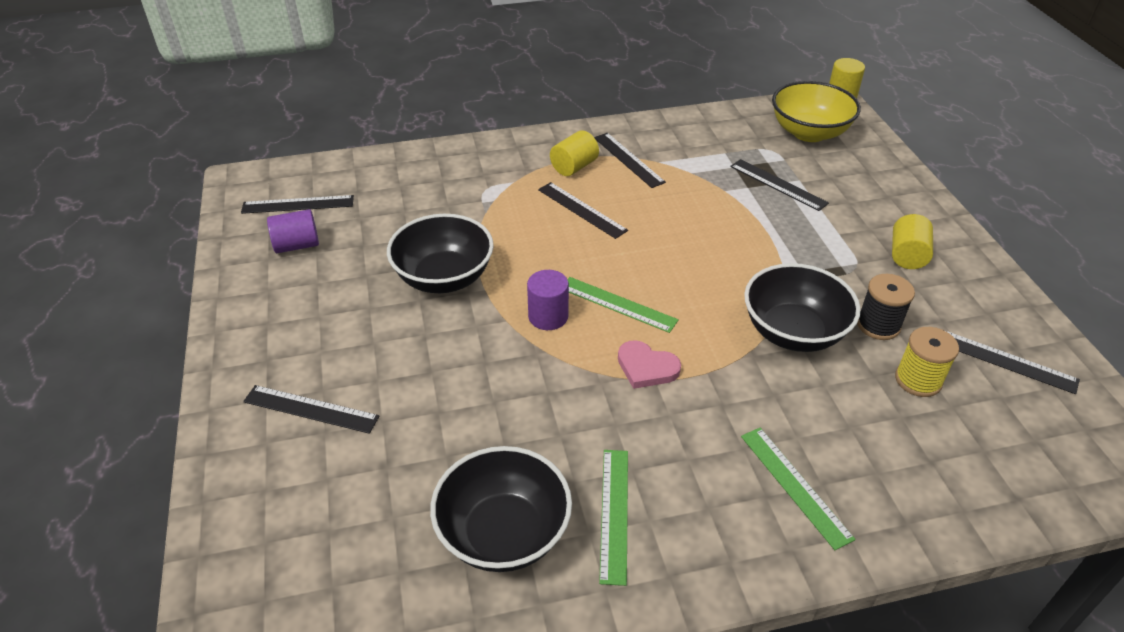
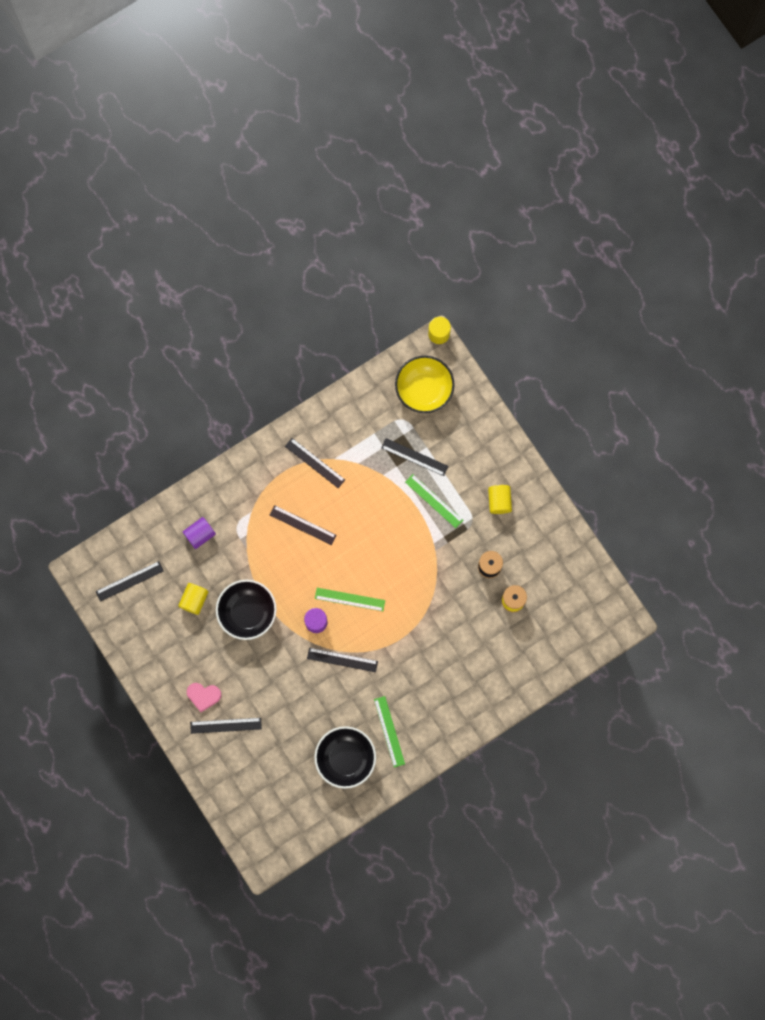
camera: 20 degrees left, 35 degrees up
purple cylinder [267,209,319,253] -> purple cylinder moved to [183,517,216,549]
yellow cylinder [550,130,599,176] -> yellow cylinder moved to [178,583,208,615]
pink heart [618,340,681,389] -> pink heart moved to [187,683,221,712]
green ruler [741,428,856,550] -> green ruler moved to [405,474,463,528]
black bowl [744,263,861,352] -> none
black ruler [944,330,1080,394] -> black ruler moved to [307,648,378,672]

